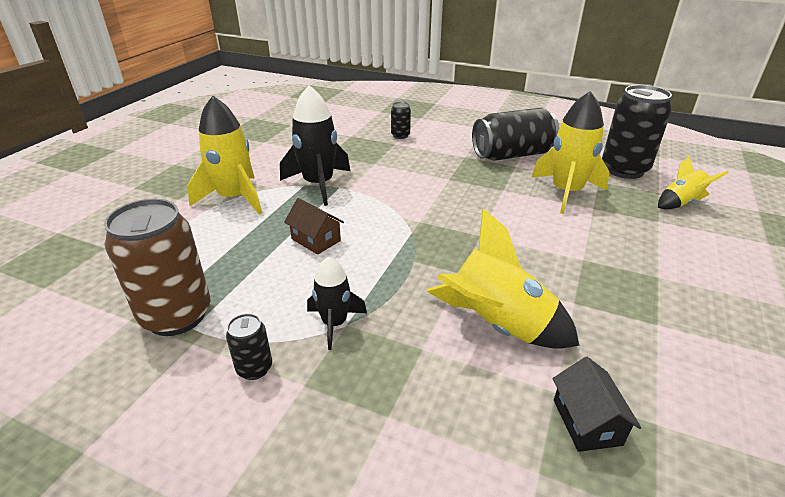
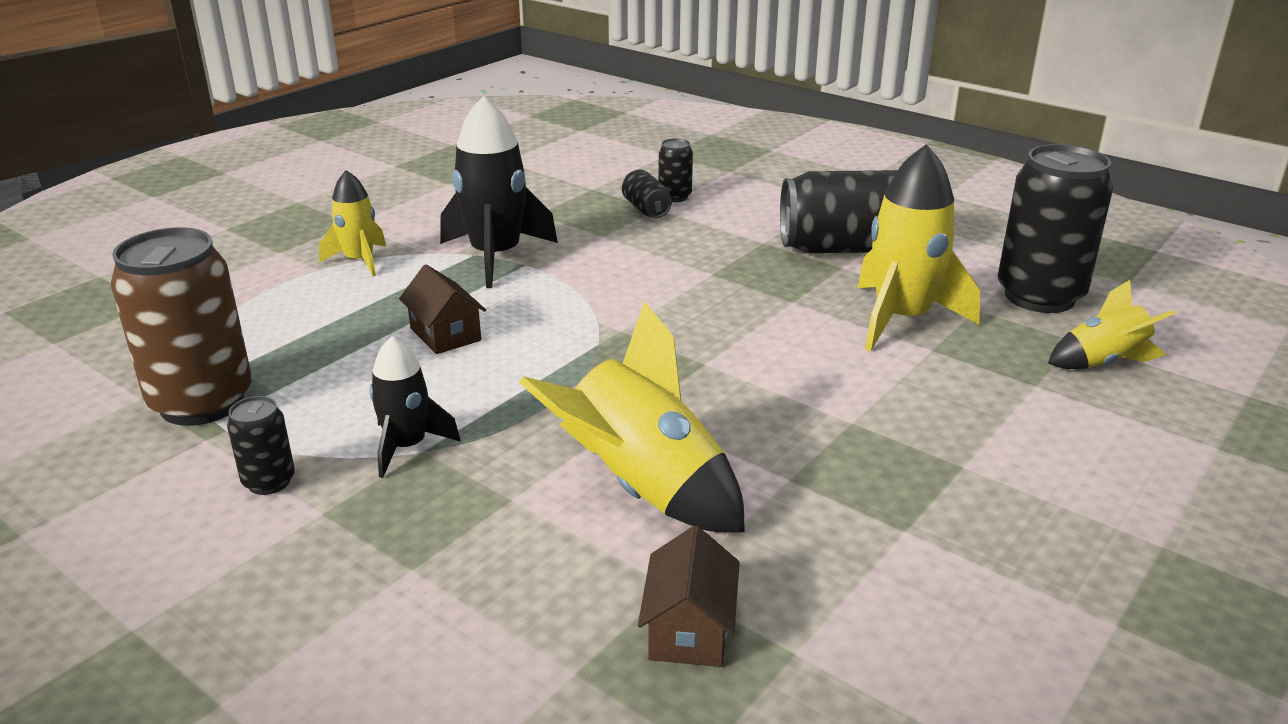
camera: 15 degrees right, 5 degrees down
yellow rocket [187,96,262,215] -> yellow rocket [319,170,386,276], size x0.58
black house [552,357,641,452] -> brown house [638,525,740,667]
none -> black can [622,170,672,218]

